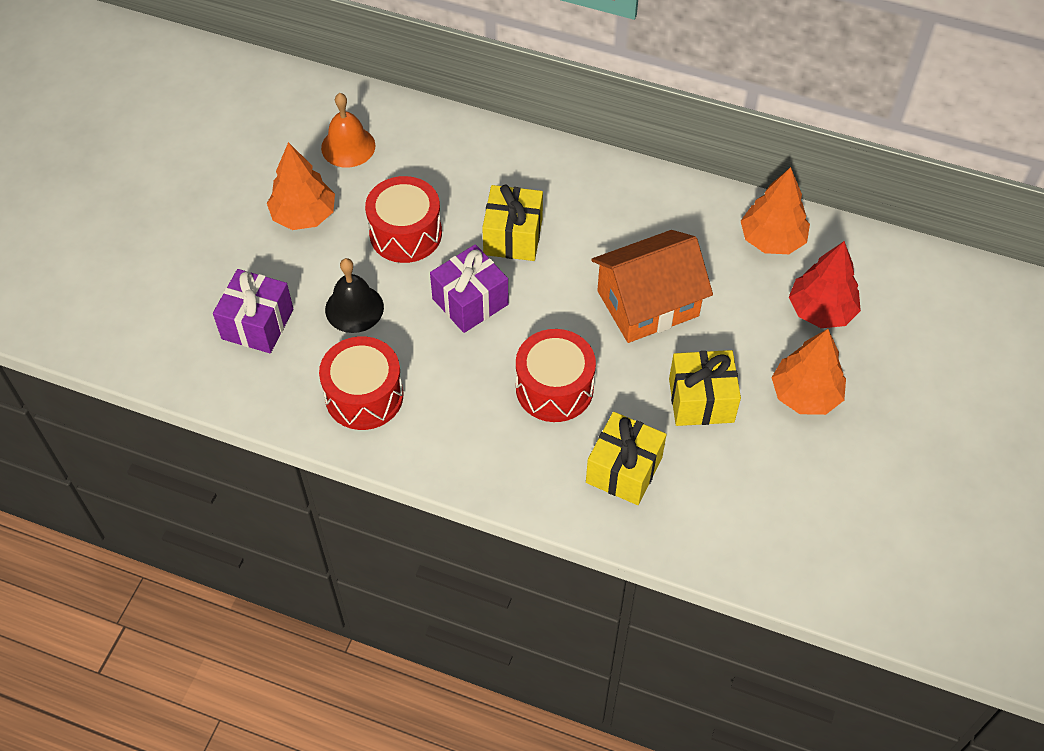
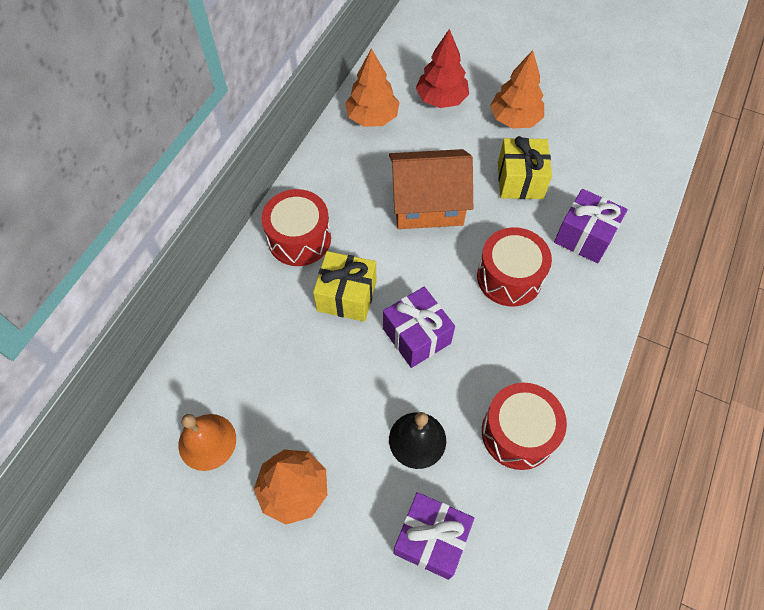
camera: 85 degrees left, 5 degrees up
red drum [365,176,442,263] -> red drum moved to [261,189,331,266]
yellow gift [586,412,667,505] -> purple gift [554,189,628,263]
orange house [591,230,713,343] -> orange house turned 75 degrees counterclockwise [389,149,473,229]

